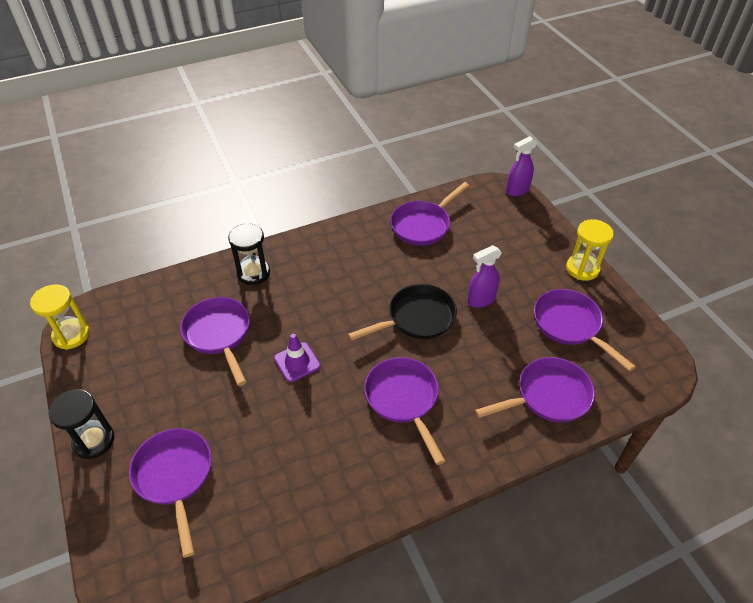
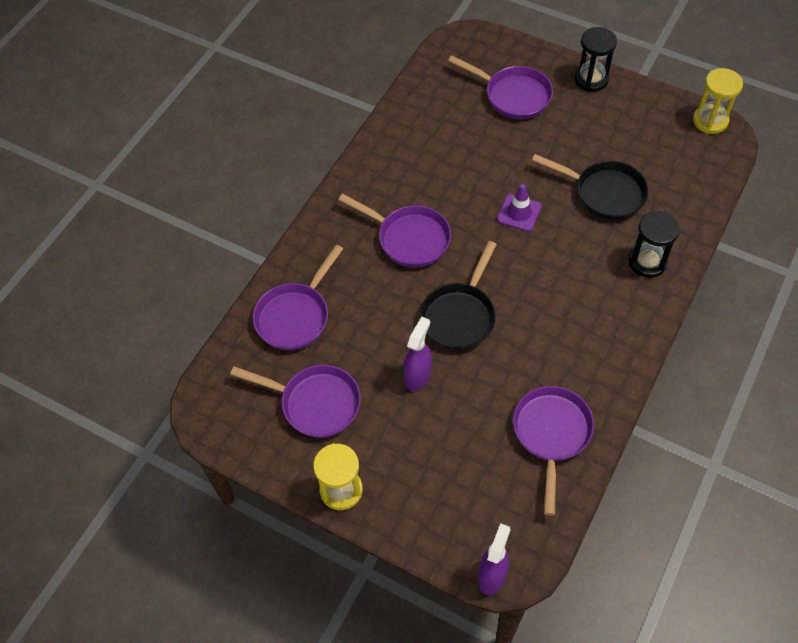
camera: 145 degrees right, 10 degrees up
purple pan [180,297,250,386] -> black pan [532,154,649,220]

